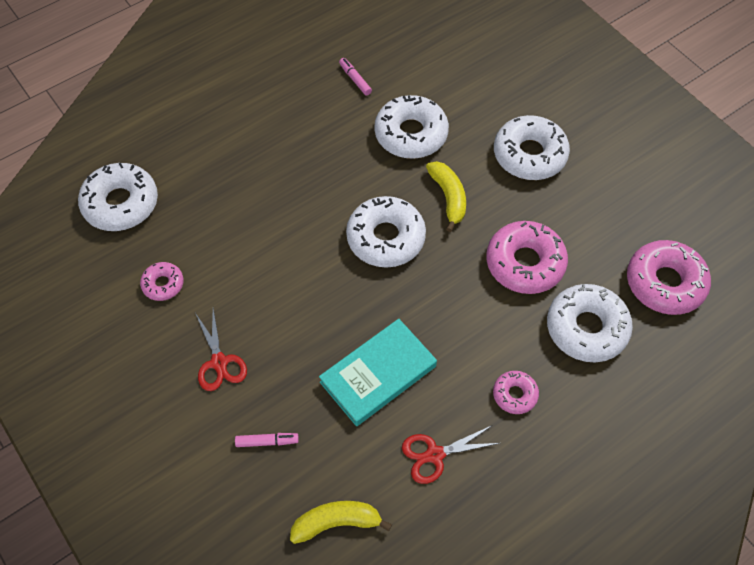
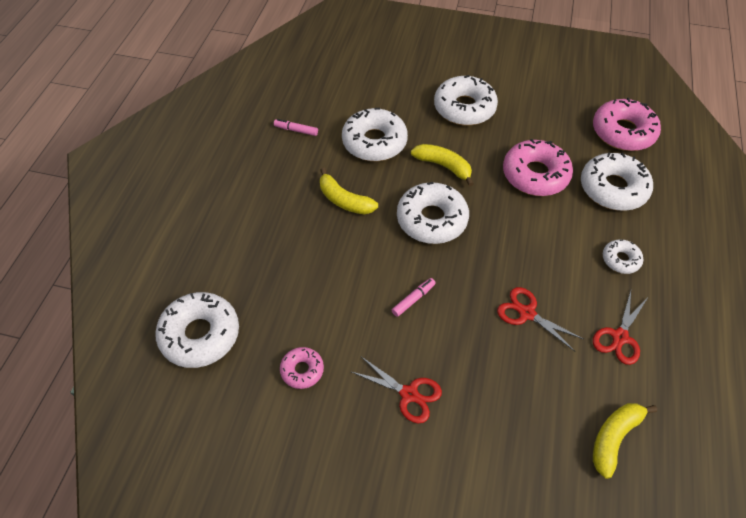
camera: 40 degrees left, 5 degrees down
pink marker [235,433,299,447] -> pink marker moved to [392,278,436,317]
turquoise book [319,319,437,426] -> red scissors [497,287,584,352]
pink donut [493,371,539,414] -> white donut [603,239,643,274]
none -> yellow banana [320,168,378,214]

